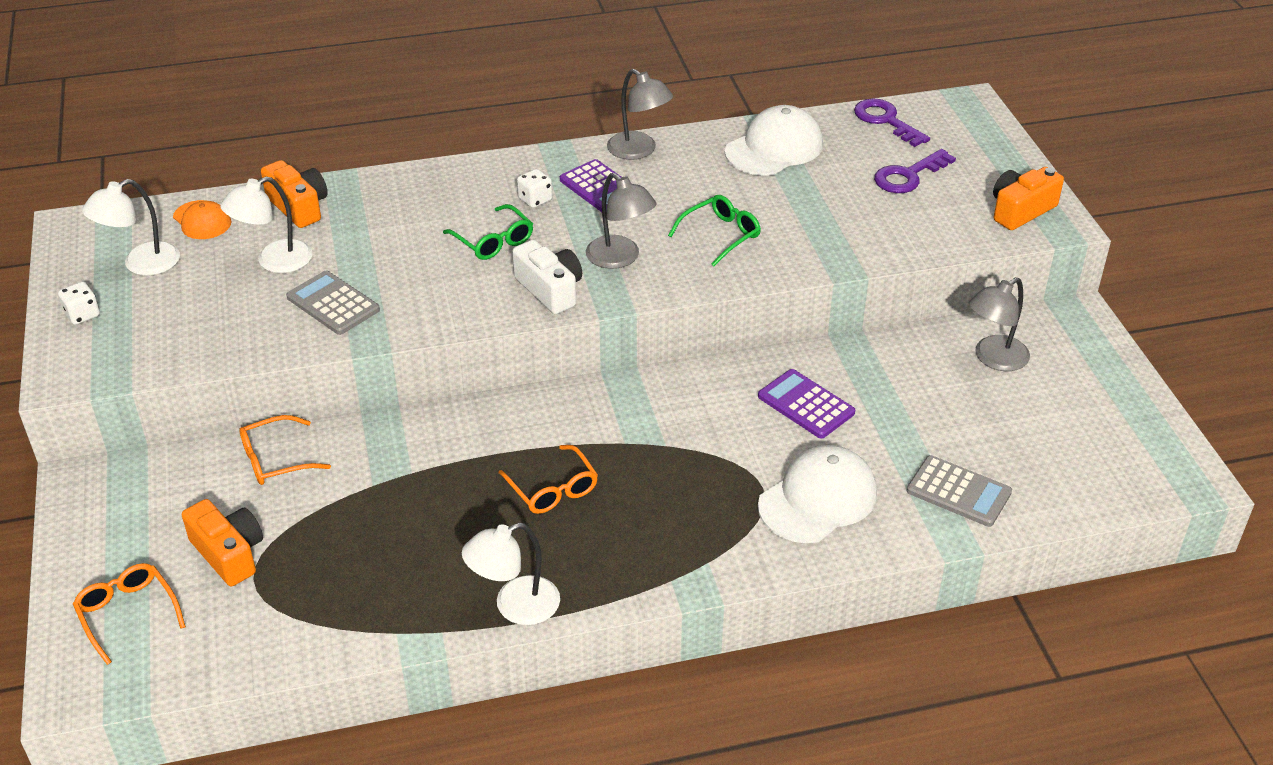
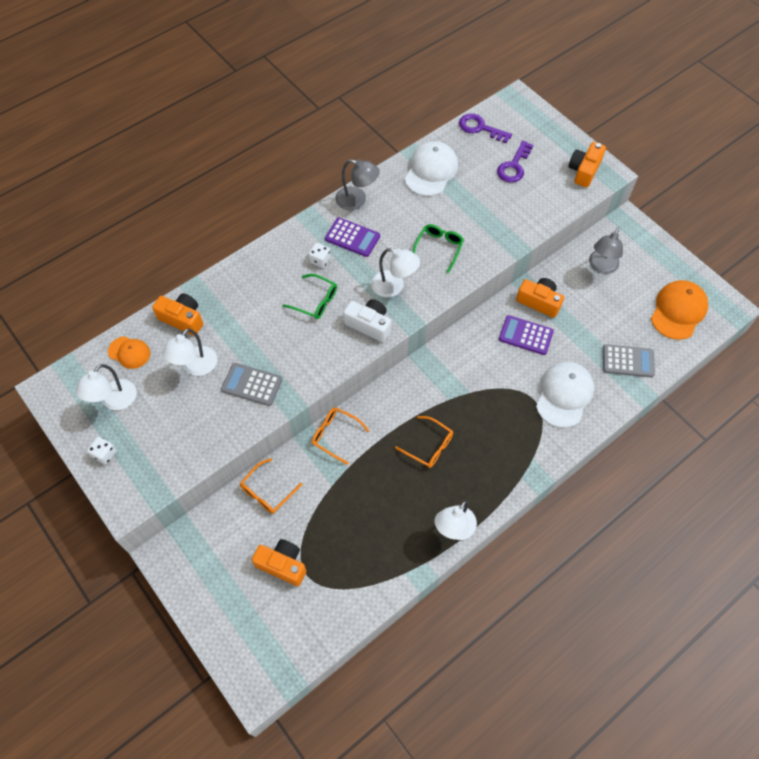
camera: 25 degrees left, 20 degrees up
orange glasses [73,563,186,665] -> orange glasses moved to [312,407,369,465]
grey lamp [586,173,657,269] -> white lamp [371,248,420,297]
none -> orange camera [516,278,564,318]
none -> orange cap [651,280,708,340]

